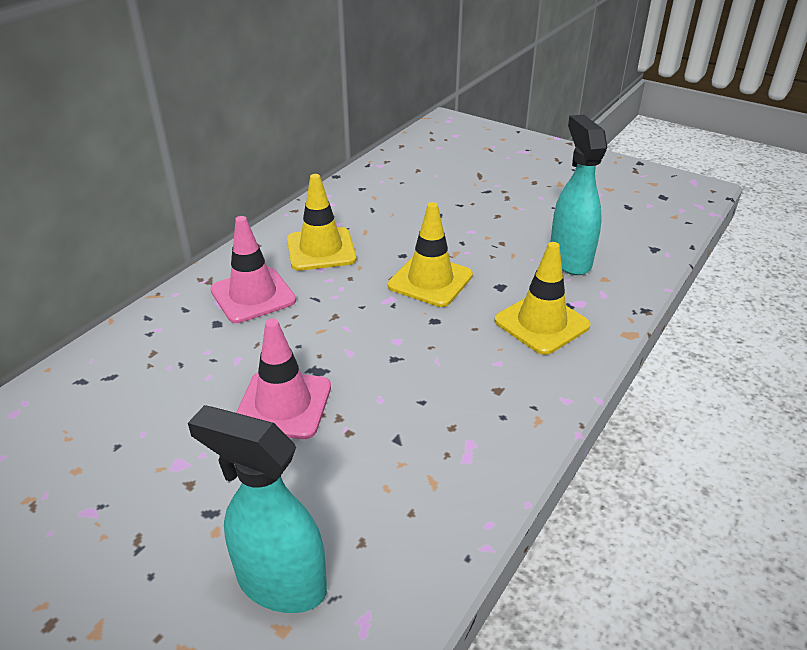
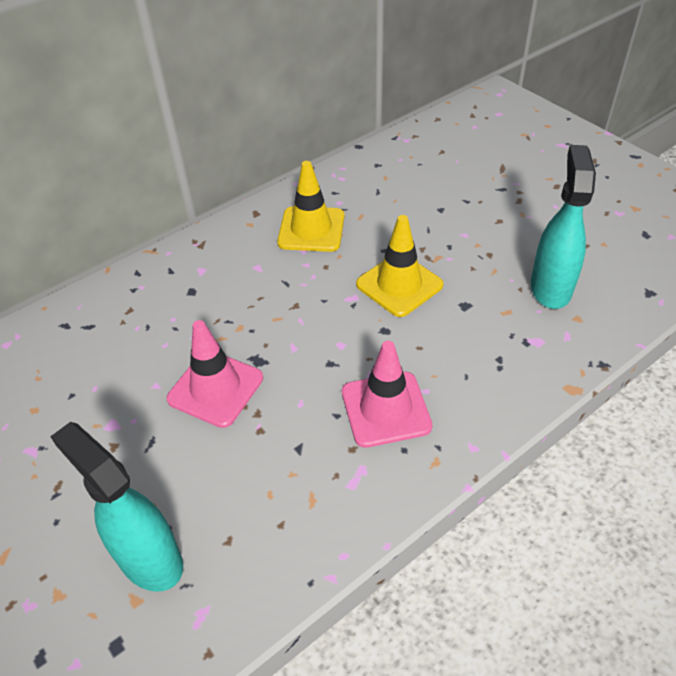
camera: 20 degrees right, 10 degrees up
pink traffic cone [210,216,296,323] -> pink traffic cone moved to [342,341,433,448]
yellow traffic cone [494,242,591,355] -> none

